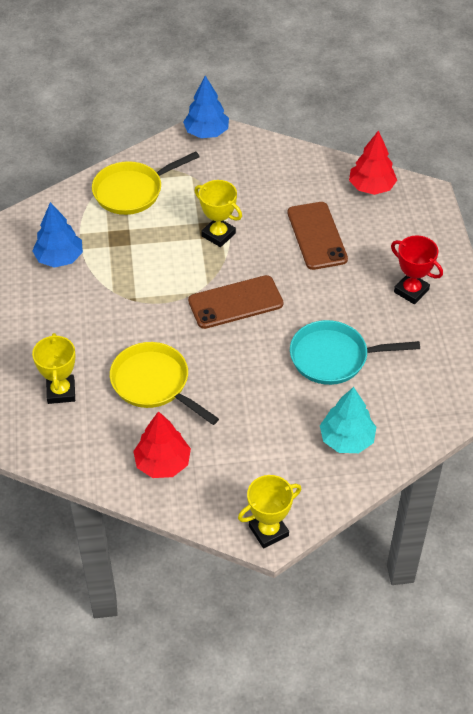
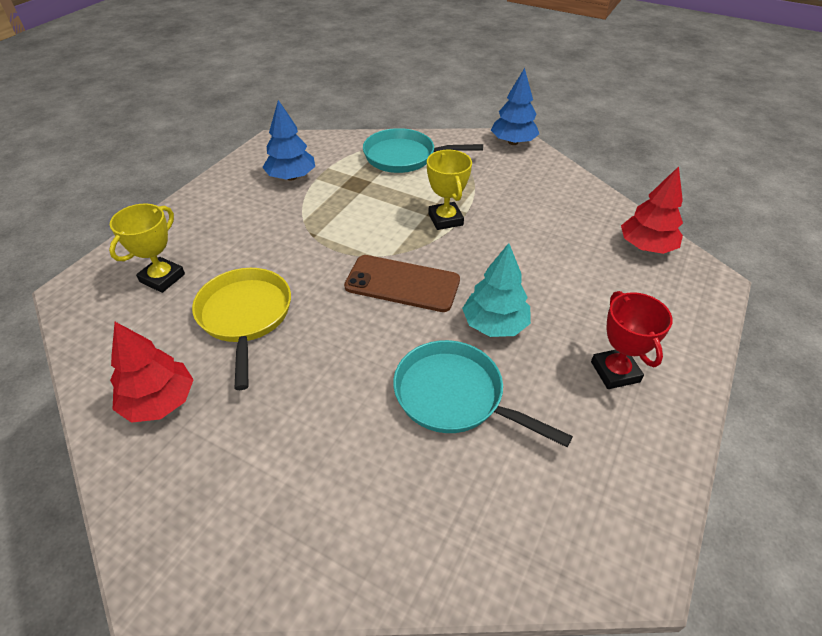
camera: 35 degrees right, 5 degrees down
yellow pan [92,152,200,215] -> turquoise pan [363,128,483,173]
yellow trophy [238,475,301,549] -> none
brown phone [287,202,348,270] -> none
turquoise tree [320,387,376,453] -> turquoise tree moved to [462,243,531,337]

